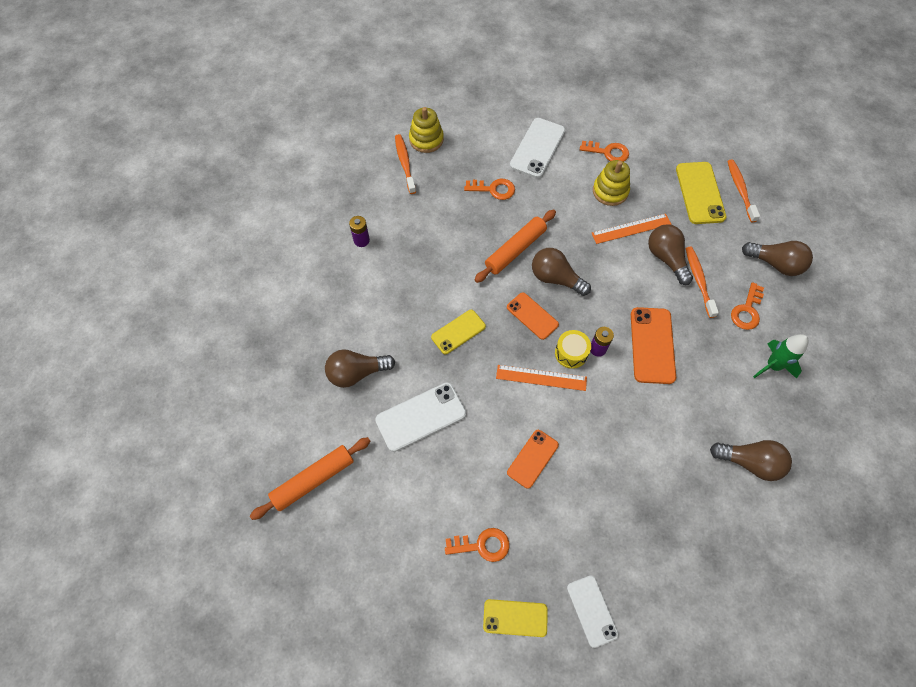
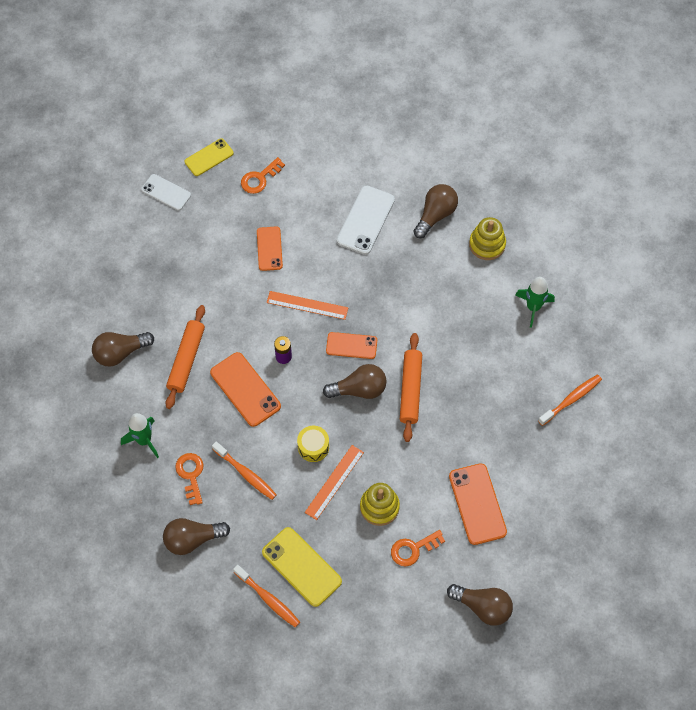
camera: 140 degrees right, 0 degrees up
orange rolling pin [250,437,370,520] -> orange rolling pin moved to [166,305,205,409]
purple battery [349,216,370,247] -> green rocket [515,277,555,328]
orange toothbrush [395,134,416,194] -> orange toothbrush turned 75 degrees counterclockwise [538,375,602,426]
yellow stacking toy [409,107,444,153] -> yellow stacking toy moved to [469,217,506,260]
yellow phone [431,310,486,354] -> none
orange key [464,179,515,200] -> none
orange ruler [496,365,587,391] -> orange ruler turned 45 degrees clockwise [267,291,348,320]
white phone [510,118,565,178] -> orange phone [449,463,507,545]
yellow drum [555,330,591,369] -> yellow drum moved to [297,426,329,462]
brown light bulb [648,224,693,285] -> brown light bulb moved to [447,584,513,626]

